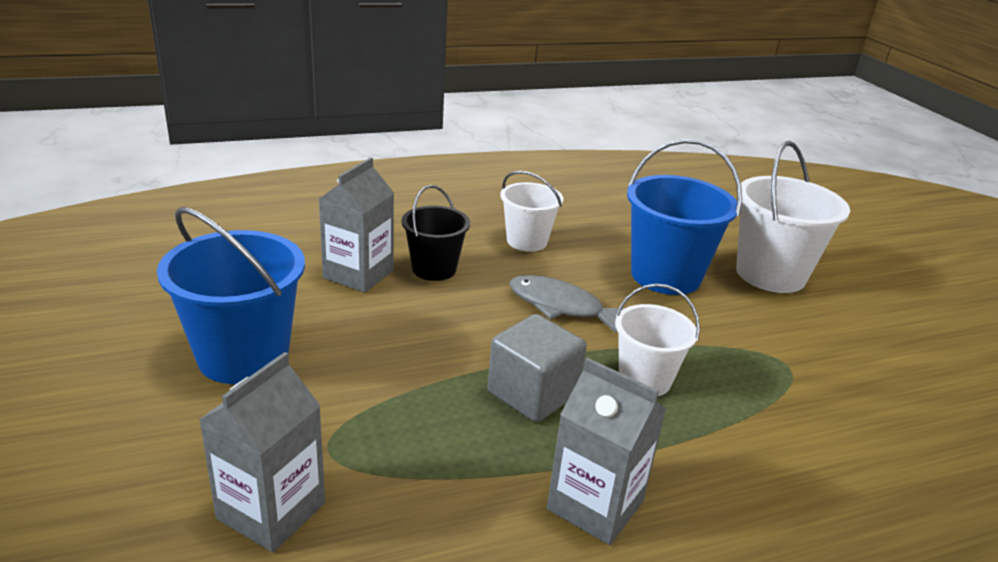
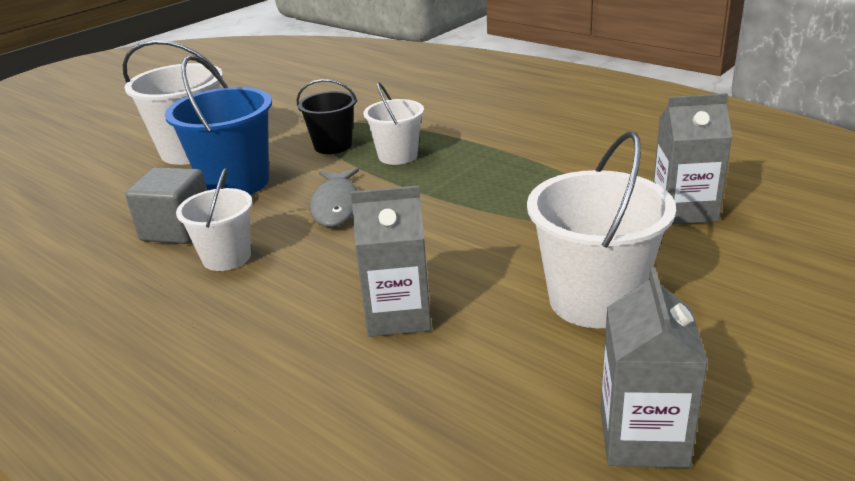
camera: 115 degrees left, 0 degrees up
blue bucket [157,207,305,384] -> white bucket [527,132,676,328]
black bucket [402,185,470,281] -> black bucket moved to [297,79,357,154]
grey cube [488,314,587,422] -> grey cube moved to [125,167,207,244]
grey carton [547,358,667,545] -> grey carton moved to [600,267,708,468]

